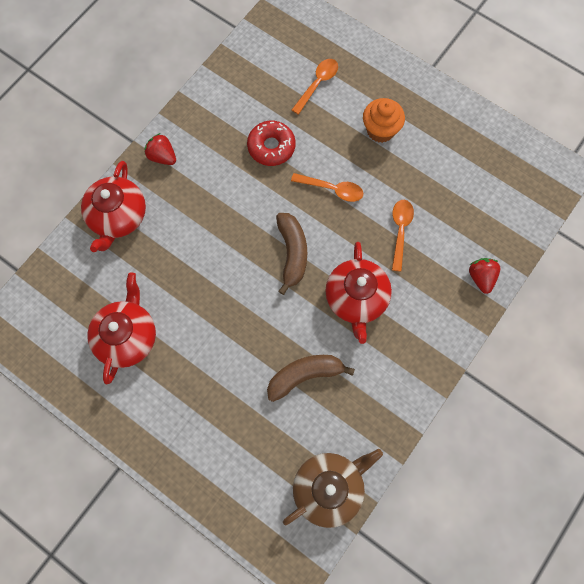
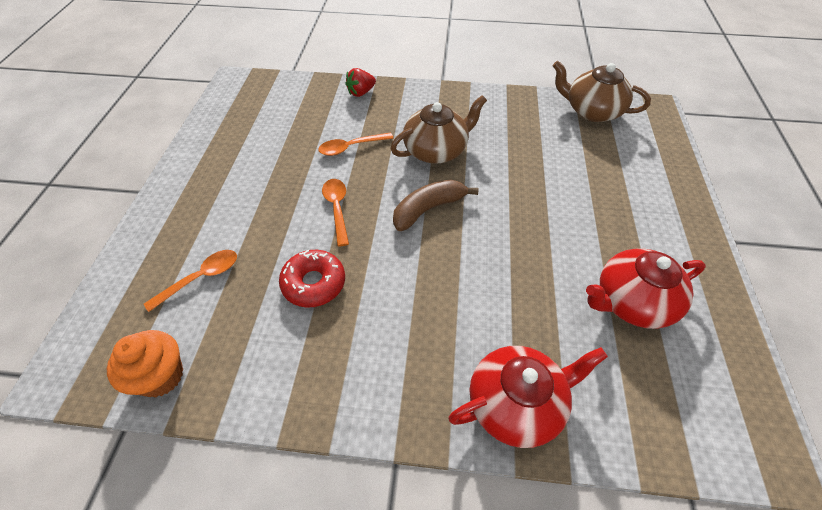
camera: 120 degrees left, 20 degrees down
red strawberry [144,133,176,165] -> none
brown banana [267,355,355,402] -> none
orange spoon [292,59,338,115] -> orange spoon turned 135 degrees clockwise [144,250,237,312]
red teapot [325,242,392,344] -> brown teapot [390,95,487,164]
orange cupcake [363,98,405,143] -> orange cupcake moved to [107,330,183,397]

